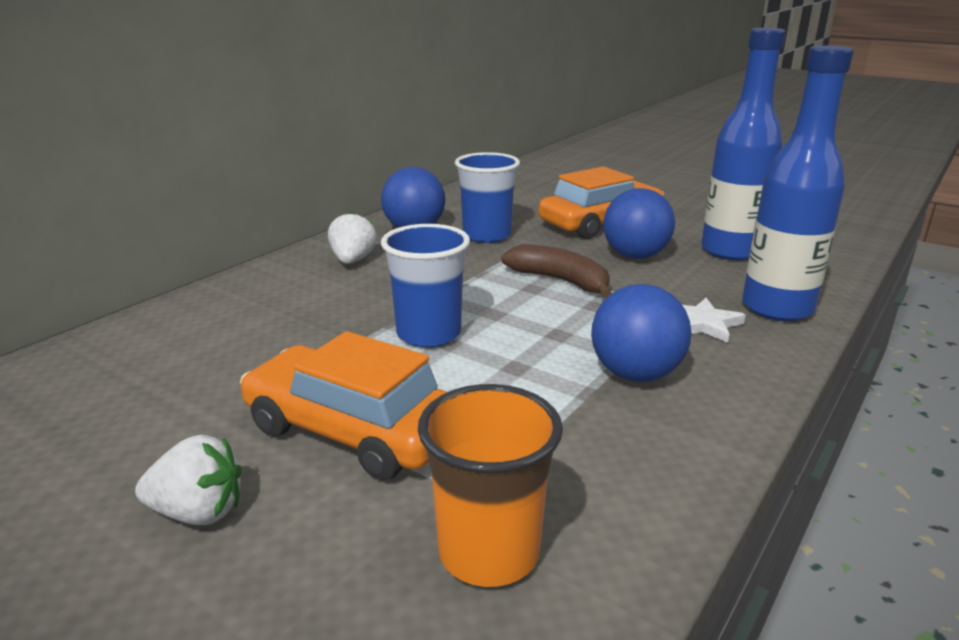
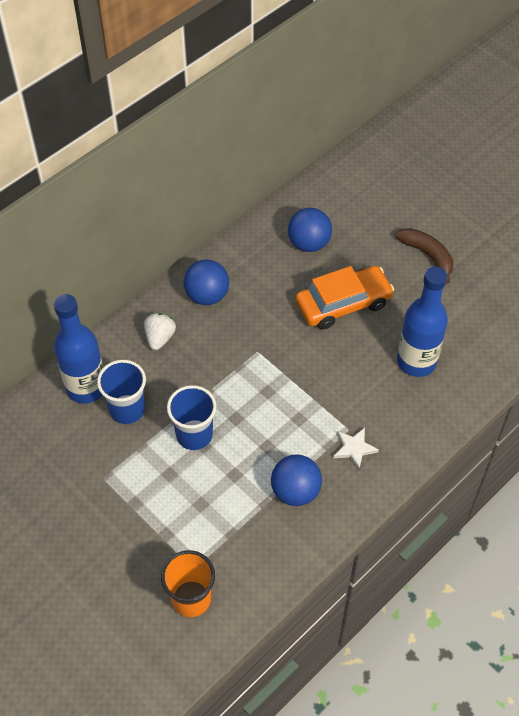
camera: 10 degrees right, 30 degrees up
white strawberry [135,435,242,525] -> none
orange car [240,331,447,481] -> none
blue cup [455,152,520,243] -> blue cup moved to [97,360,146,424]
brown banana [501,244,612,298] -> brown banana moved to [396,228,453,283]
blue ball [604,188,675,259] -> blue ball moved to [288,208,332,252]
blue bottle [742,45,854,322] -> blue bottle moved to [54,294,104,403]

